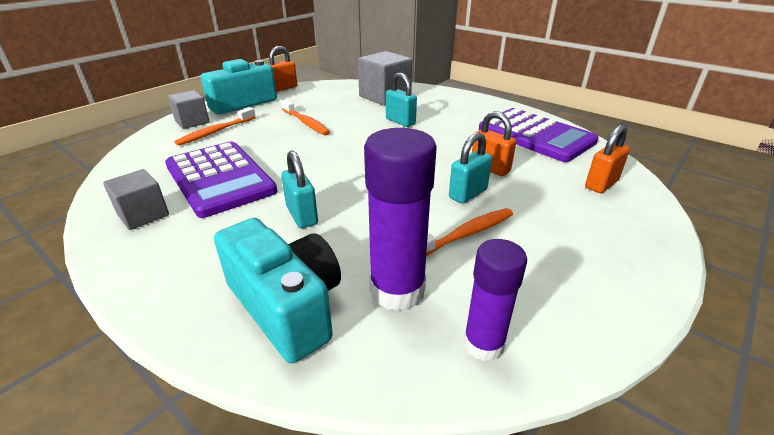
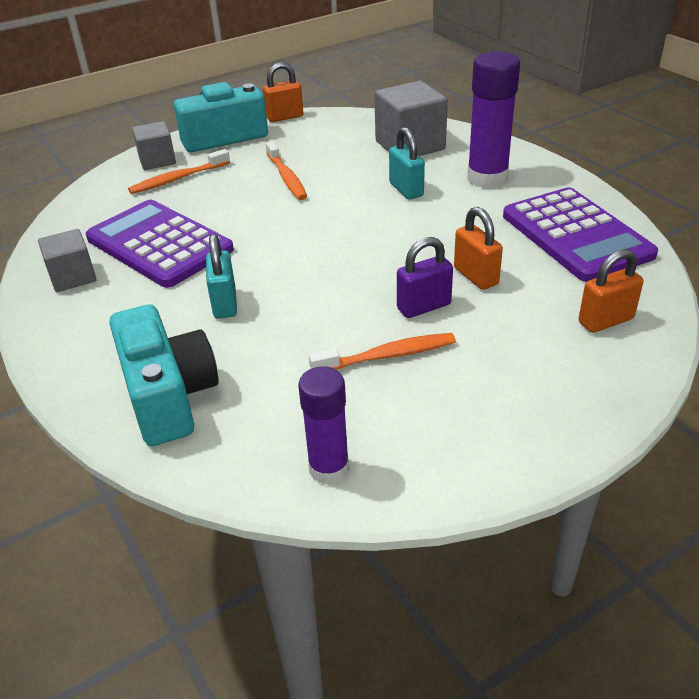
camera: 20 degrees right, 5 degrees up
purple calculator [165,141,277,218] -> purple calculator turned 150 degrees clockwise [86,200,234,288]
purple glue stick [364,128,437,311] -> purple glue stick moved to [467,51,520,189]
turquoise padlock [449,133,492,204] -> purple padlock [397,237,453,318]

